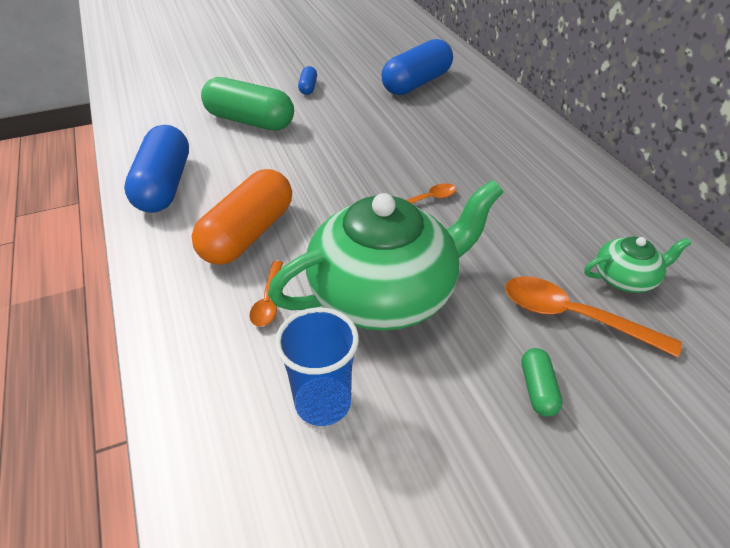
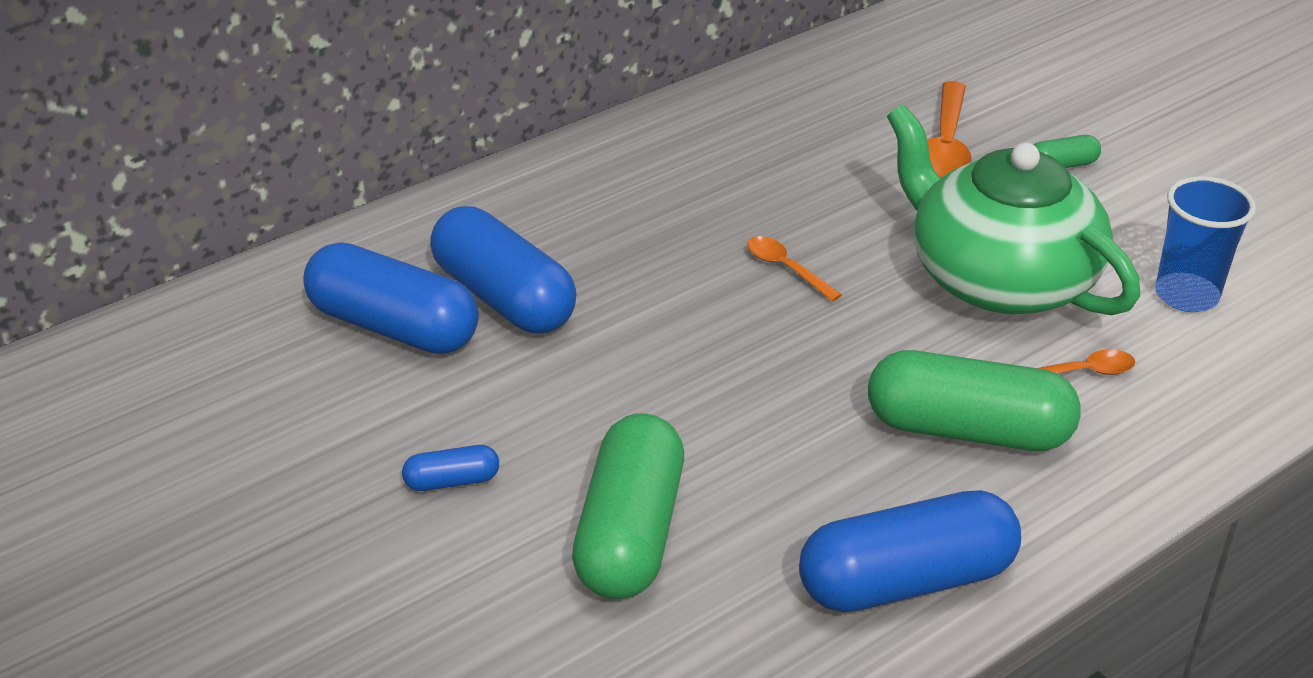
camera: 105 degrees left, 5 degrees down
orange capsule [192,169,292,265] -> green capsule [868,350,1081,451]
green teapot [584,237,691,293] -> none
none -> blue capsule [430,206,577,333]

